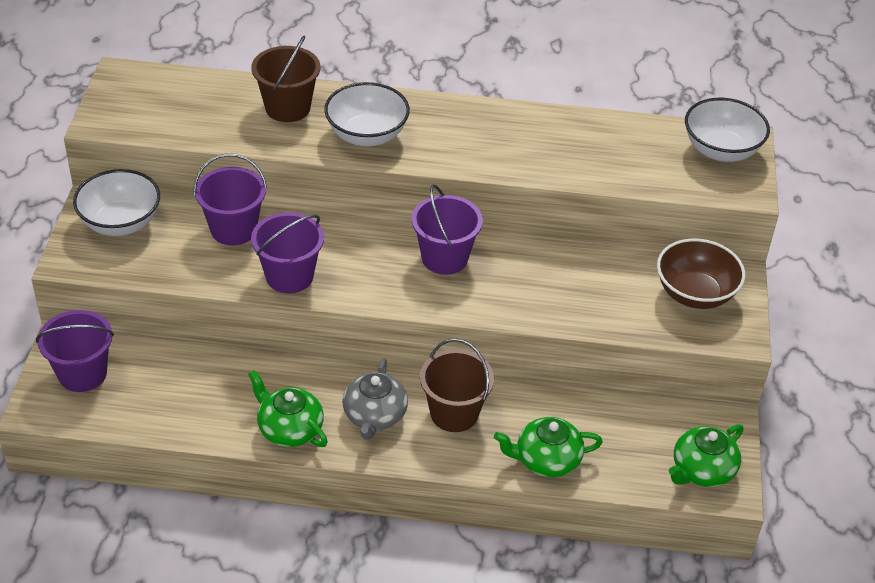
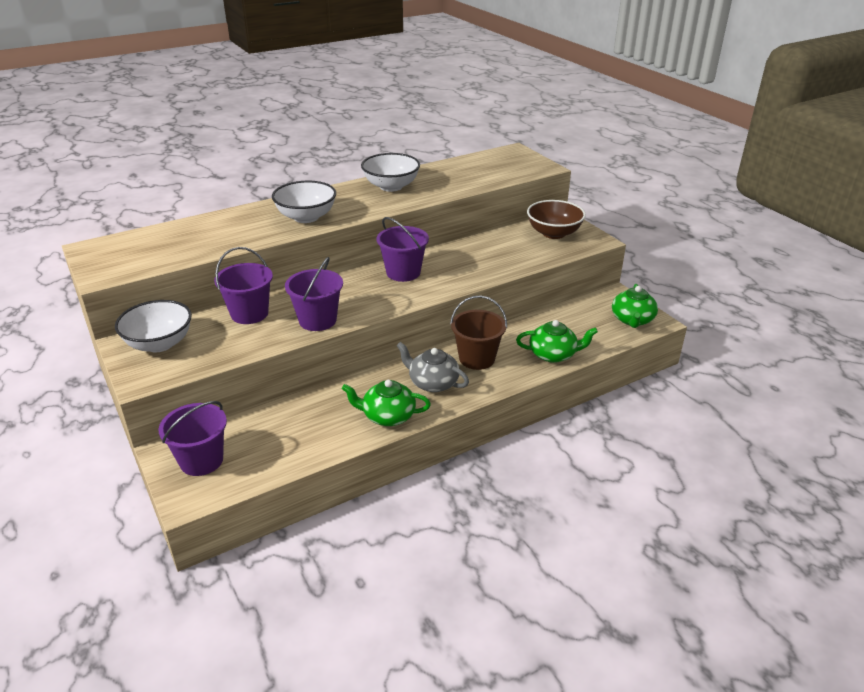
camera: 35 degrees left, 10 degrees down
brown bucket [251,36,320,122] -> none
grey teapot [342,358,408,440] -> grey teapot turned 150 degrees clockwise [396,342,469,392]
green teapot [494,417,603,477] -> green teapot turned 135 degrees counterclockwise [516,320,598,363]
white bowl [685,98,770,162] -> white bowl moved to [361,153,420,192]

